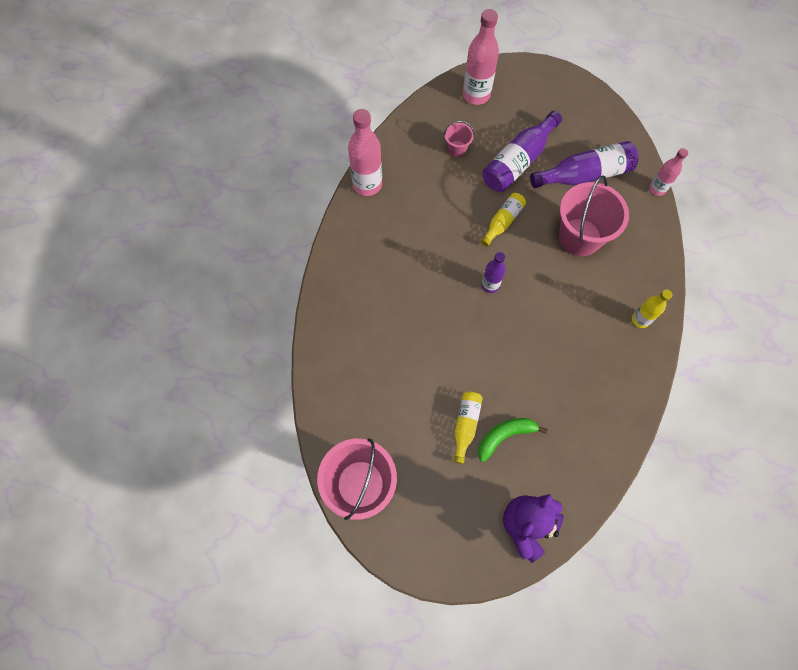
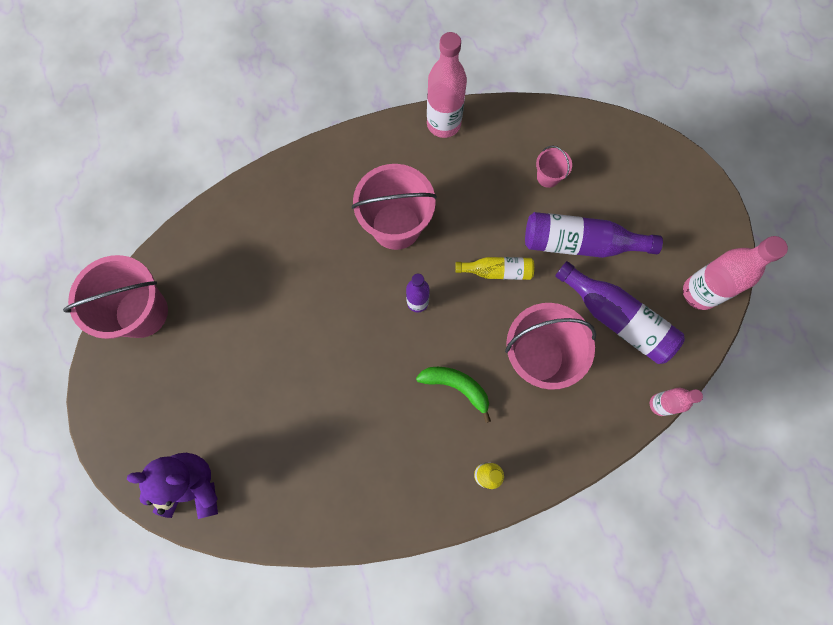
camera: 55 degrees right, 5 degrees up
yellow bottle [454,391,483,464] -> none
pink bottle [463,9,499,105] -> pink bottle moved to [683,236,788,310]
green banana [478,418,548,462] -> green banana moved to [416,367,491,423]
none -> pink bucket [352,164,437,250]

